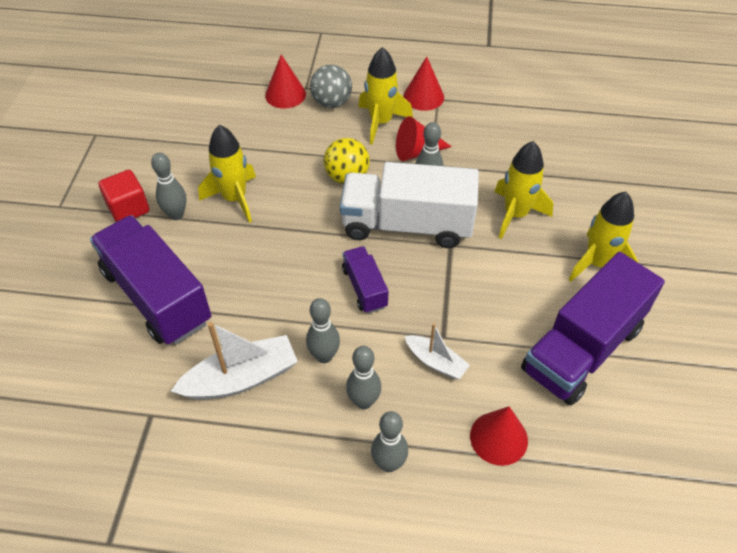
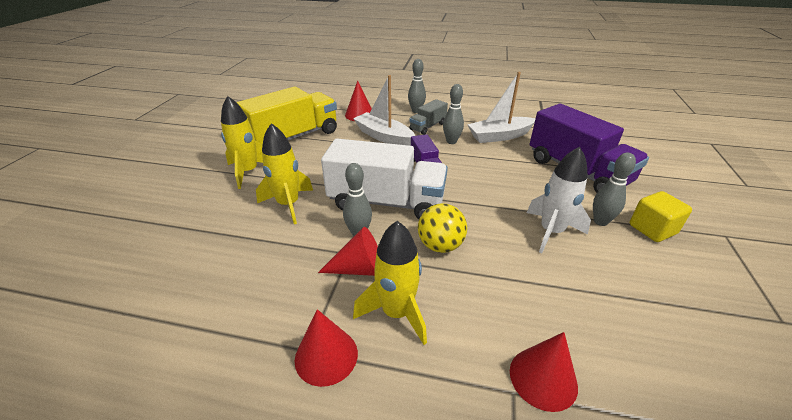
camera: 175 degrees left, 15 degrees down
red cube [99,170,149,222] -> yellow cube [630,191,692,242]
yellow rocket [198,125,256,223] -> white rocket [527,147,591,253]
grey ball [310,65,352,108] -> none
grey bowling pin [346,346,381,409] -> grey truck [410,99,448,135]
white boat [405,323,470,379] -> white boat [353,75,415,146], size x1.71
purple truck [521,252,665,405] -> yellow truck [236,87,337,145]

